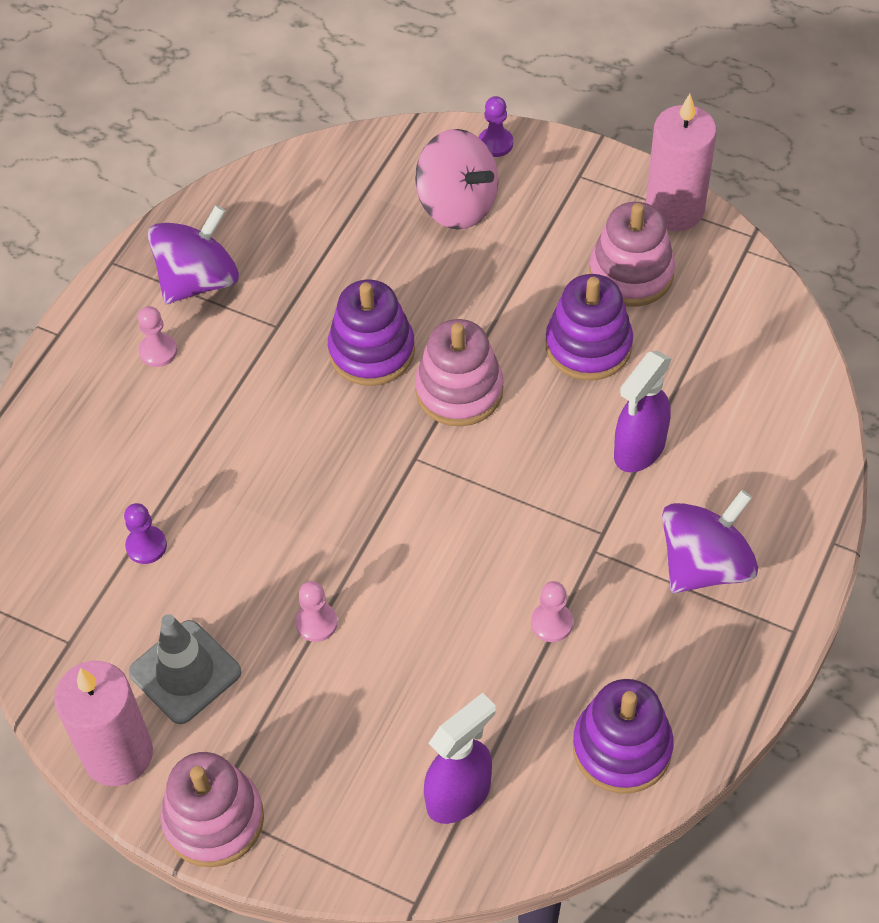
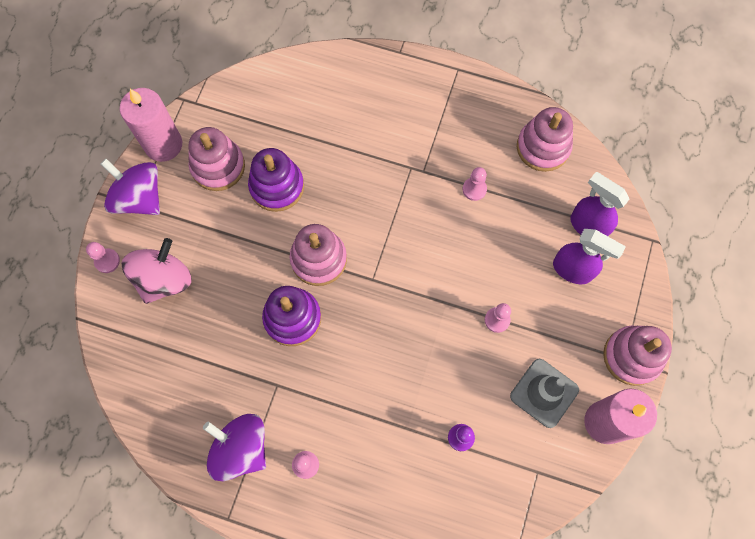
camera: 100 degrees left, 15 degrees up
purple pawn [478,96,513,157] -> pink pawn [86,242,120,273]
purple stacking toy [573,679,674,793] -> pink stacking toy [517,107,573,172]
purple spray bottle [614,350,672,472] -> purple spray bottle moved to [553,229,626,284]
purple spinning top [662,490,758,593] -> purple spinning top moved to [101,159,160,215]

